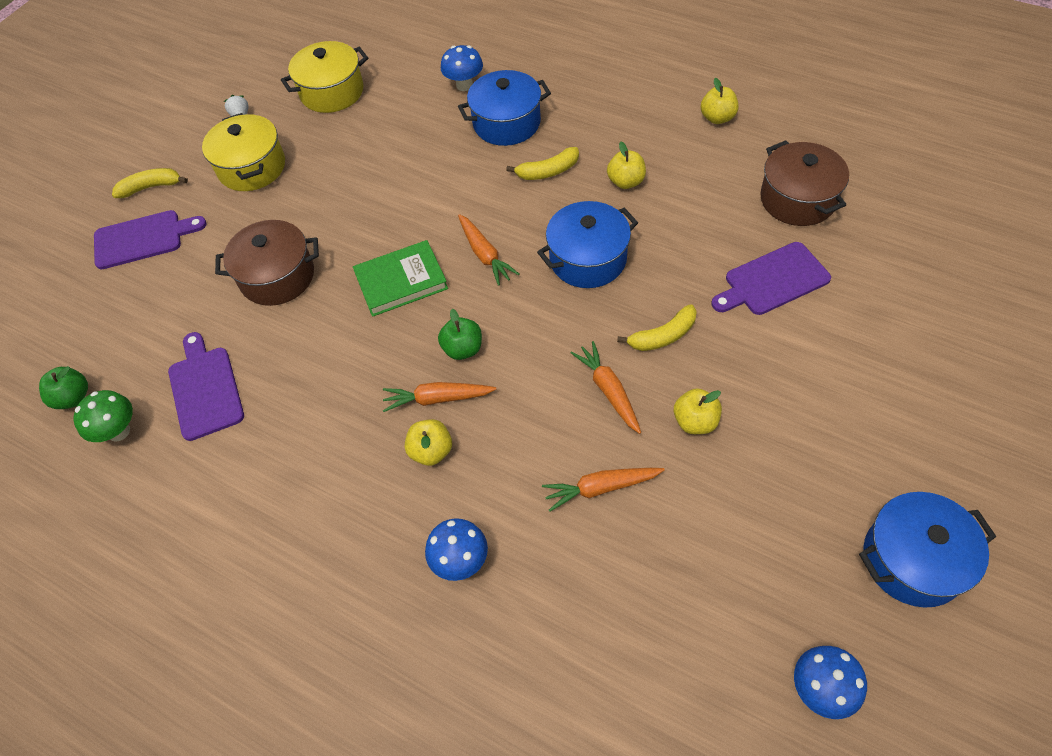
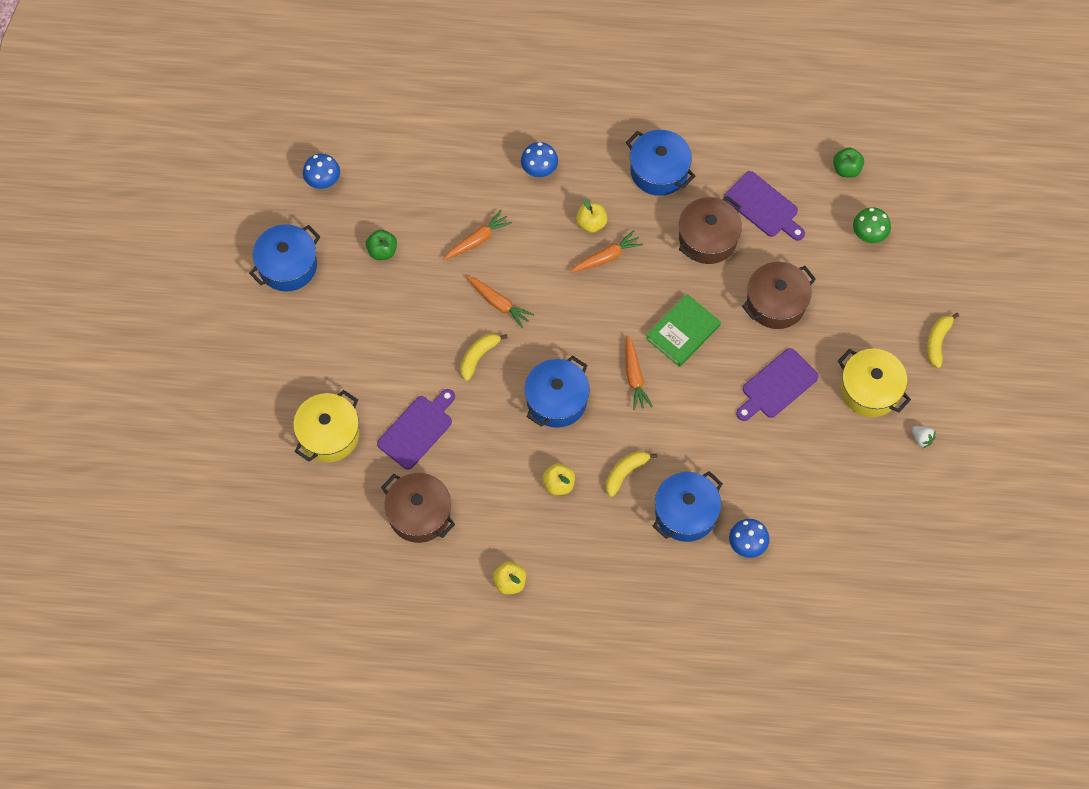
camera: 150 degrees right, 10 degrees up
green mushroom [73,390,133,442] -> green mushroom moved to [853,207,891,243]
purple cutting board [94,210,206,269] -> purple cutting board moved to [736,348,819,421]
yellow banana [112,168,188,198] -> yellow banana turned 150 degrees clockwise [927,313,959,368]
yellow pot [281,41,368,113] -> yellow pot moved to [293,390,359,462]
green apple [438,309,482,360] -> green apple moved to [366,230,397,260]
orange carrot [458,214,520,286] -> orange carrot turned 135 degrees counterclockwise [626,335,653,410]
yellow apple [674,388,722,434] -> none
none -> blue pot [626,130,695,196]
none -> brown pot [679,196,742,264]

